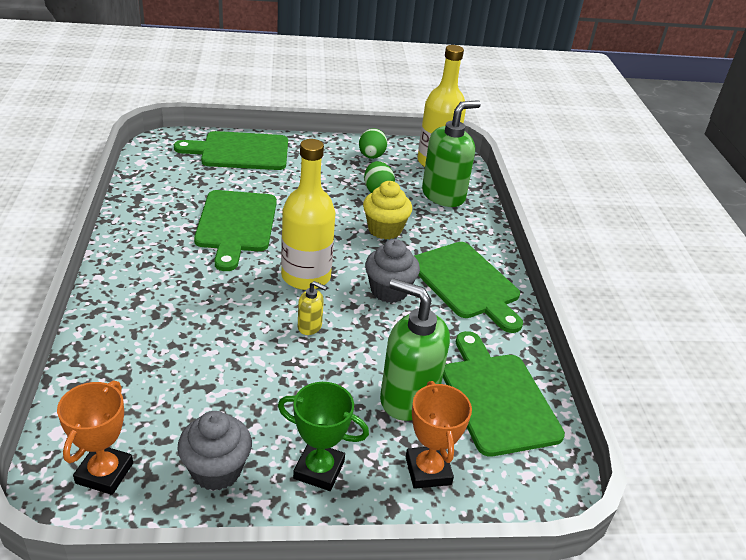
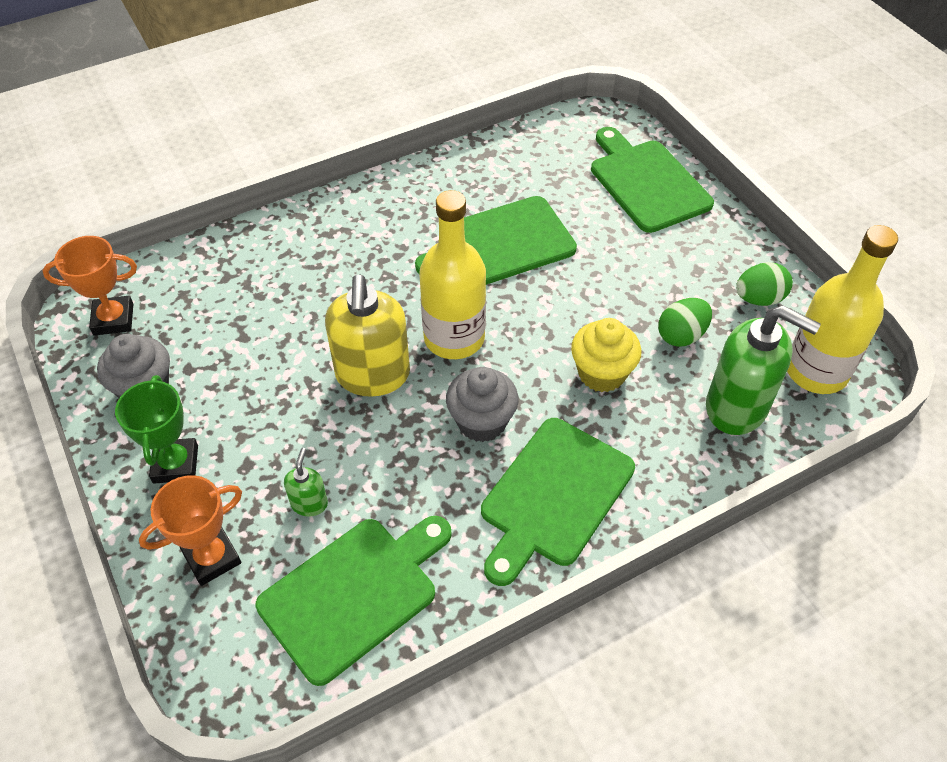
camera: 70 degrees right, 15 degrees up
yellow soap dispenser [298,281,327,335] -> yellow soap dispenser [325,275,410,397], size x2.17
green soap dispenser [380,278,450,421] -> green soap dispenser [284,448,328,516], size x0.46

